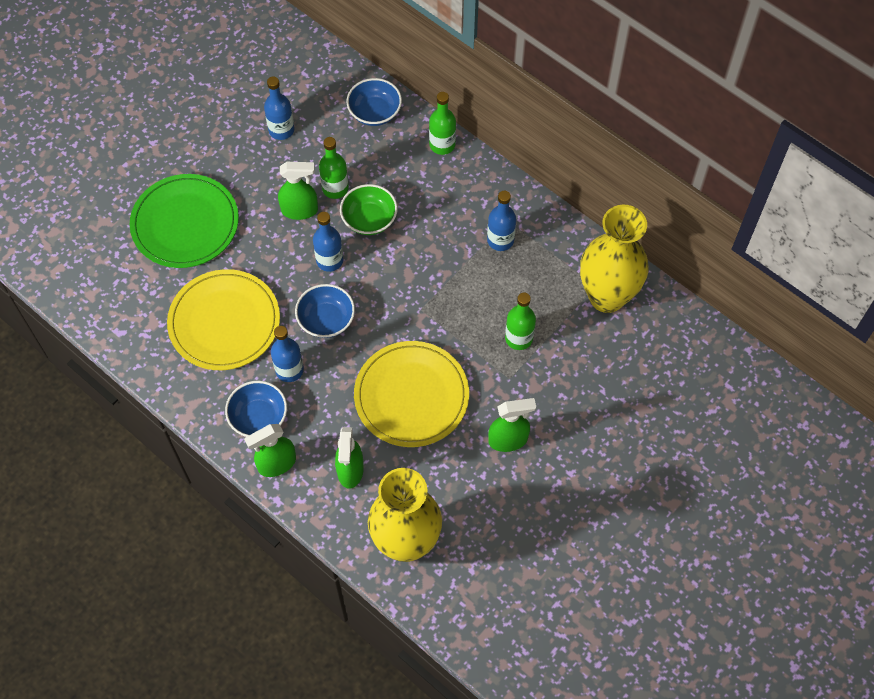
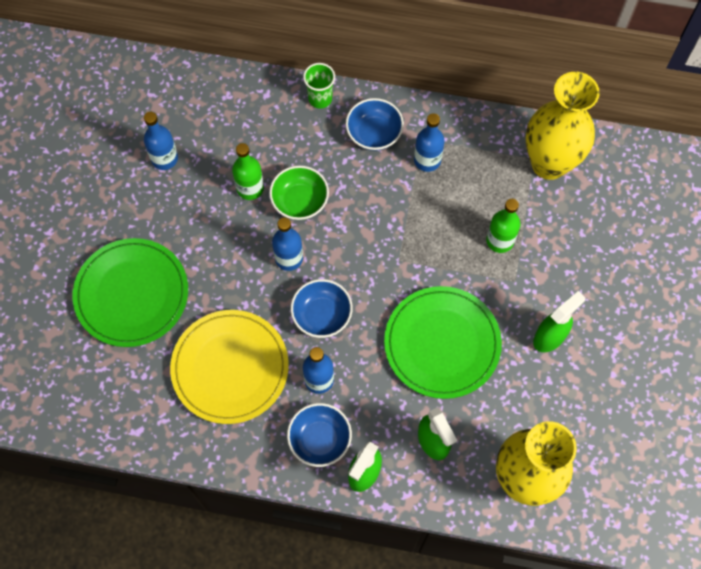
camera: 30 degrees left, 5 degrees up
green spray bottle [278,162,318,220] -> none
blue bowl [346,78,402,126] -> blue bowl moved to [346,98,404,151]
yellow plate [354,341,469,447] -> green plate [384,286,502,399]
green bottle [429,92,456,155] -> green cup [303,63,335,109]

